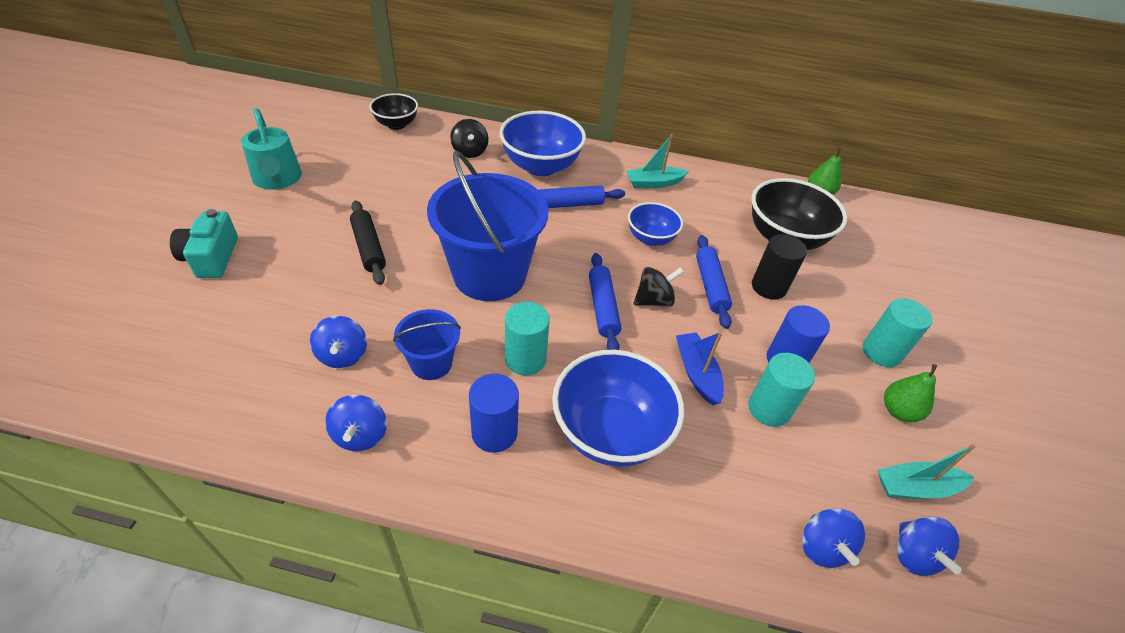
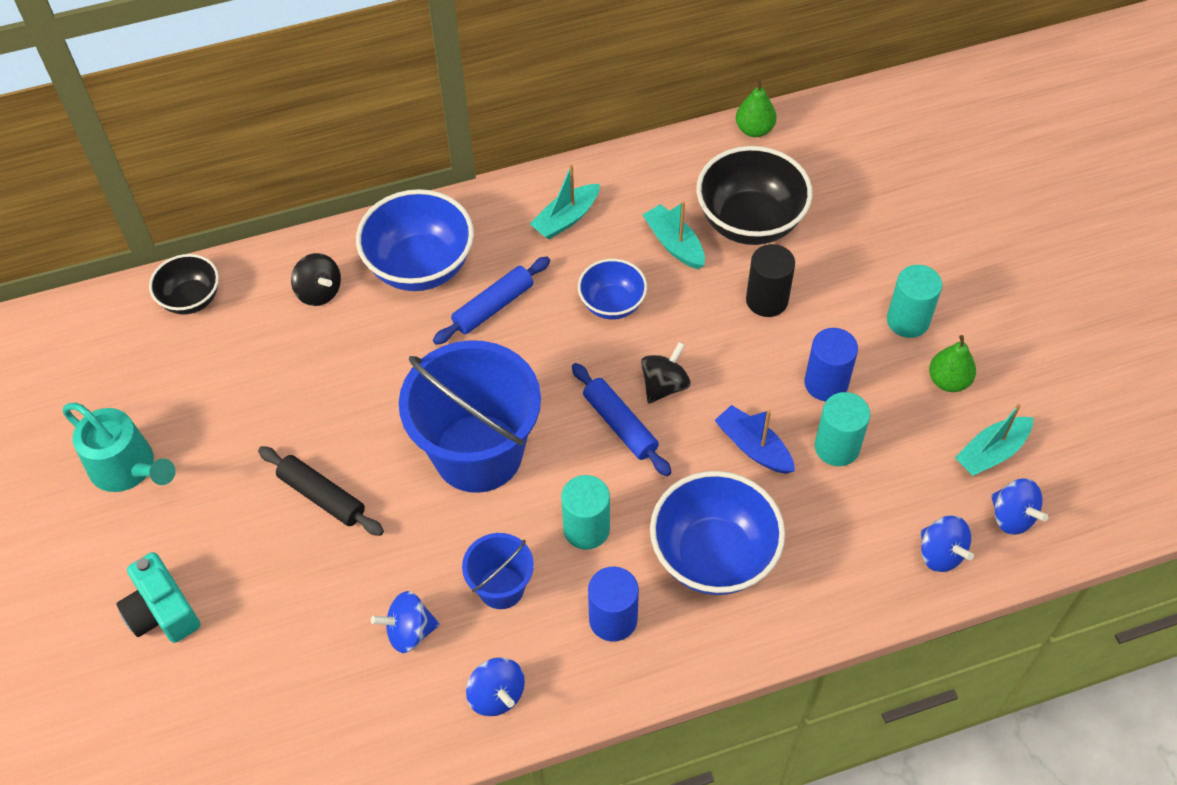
camera: 25 degrees left, 10 degrees up
blue spinning top [310,316,367,368] -> blue spinning top turned 120 degrees clockwise [371,591,440,653]
blue rolling pin [696,235,732,329] -> none
none -> turquoise boat [642,201,705,269]

